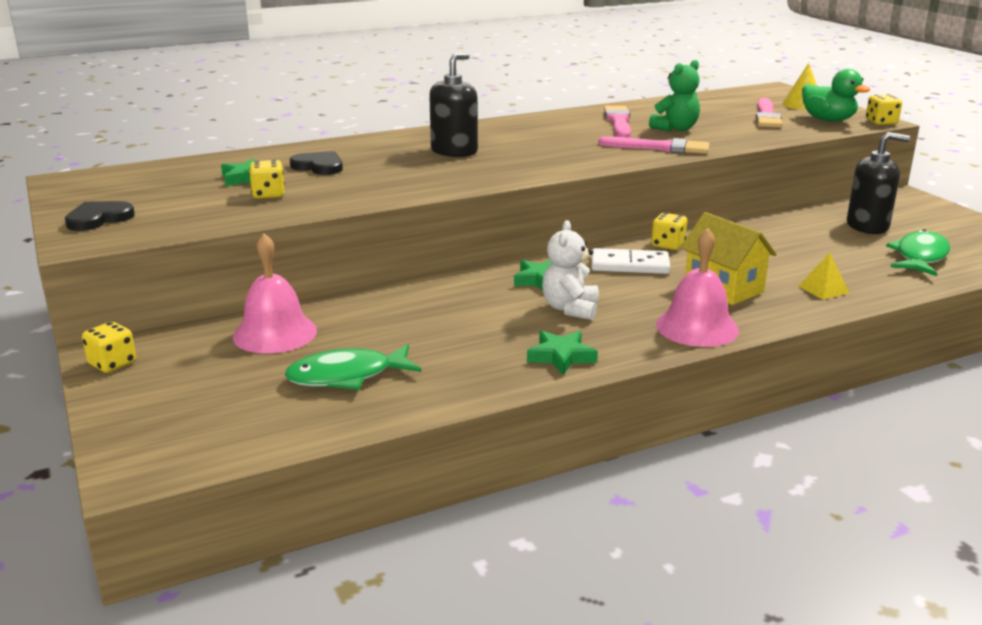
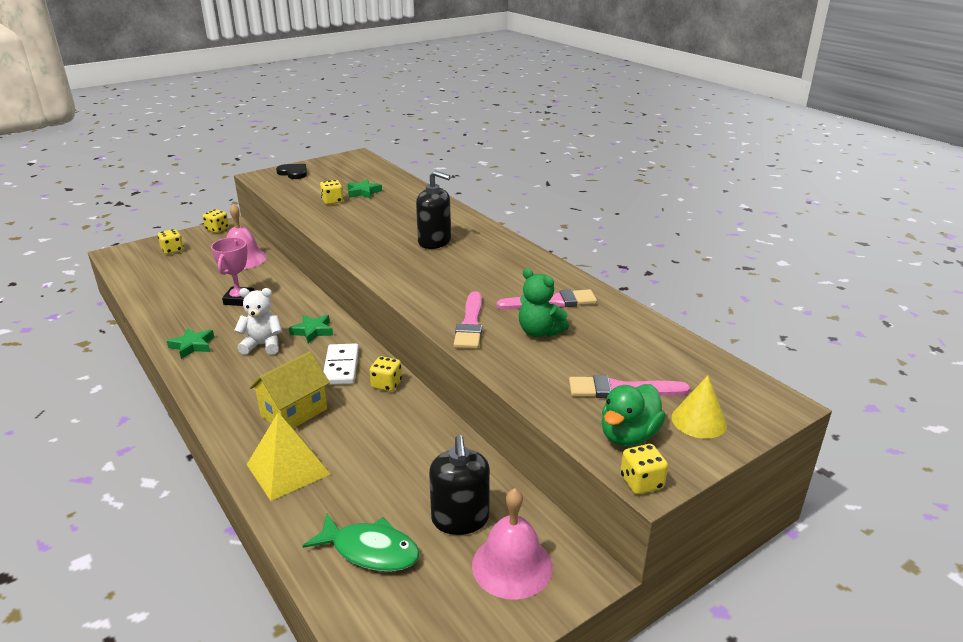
camera: 80 degrees right, 5 degrees up
green fish [285,344,421,390] -> none
black heart [290,151,343,175] -> none
pink bell [656,228,739,347] -> pink bell moved to [472,488,553,600]
yellow pyramid [799,253,849,300] -> yellow pyramid [247,412,331,501], size x1.94
none -> yellow dice [158,229,184,254]
none -> pink trophy [211,237,254,306]

